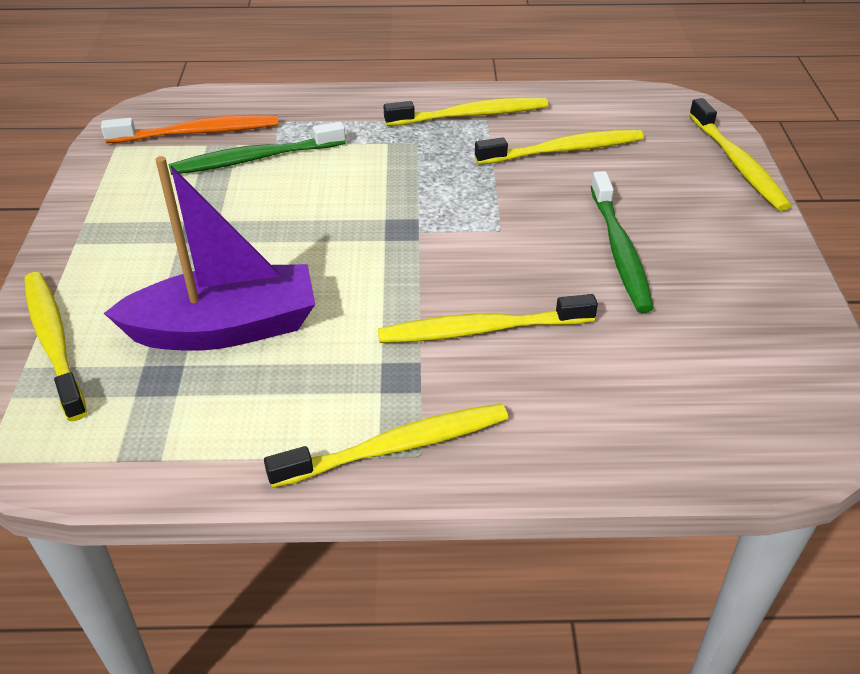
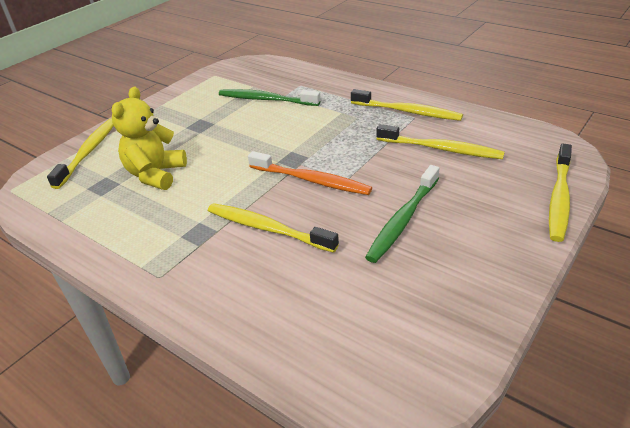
camera: 40 degrees right, 5 degrees down
orange toothbrush [101,115,279,143] -> orange toothbrush moved to [248,151,372,195]
purple boat [104,156,315,351] -> yellow teddy bear [112,87,187,190]
yellow toothbrush [264,403,508,488] -> none

